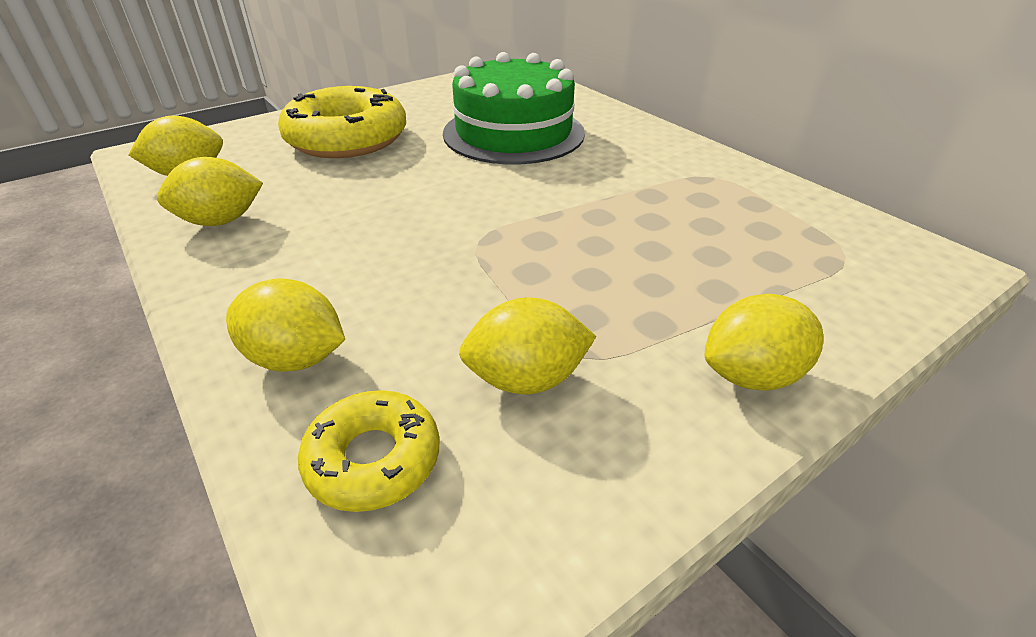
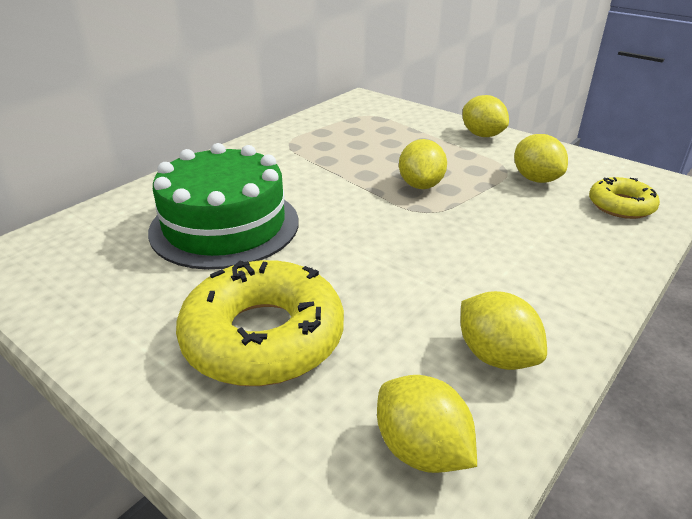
camera: 105 degrees left, 5 degrees down
yellow lemon [226,278,345,371] -> yellow lemon moved to [399,139,447,189]

